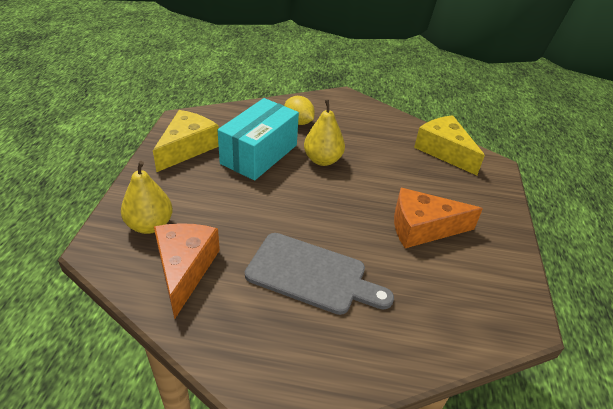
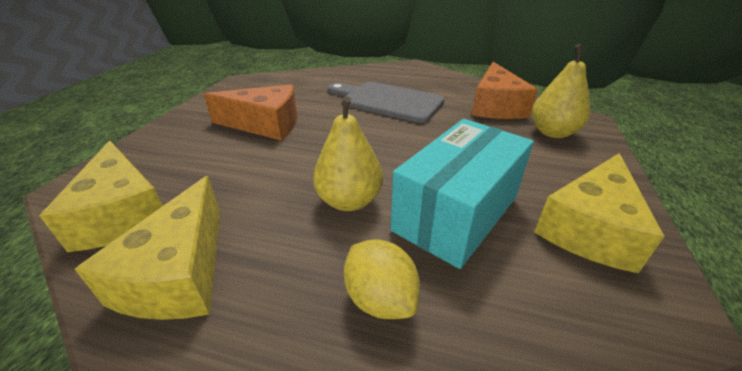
camera: 170 degrees left, 5 degrees down
none -> yellow cheese [75,176,220,320]

